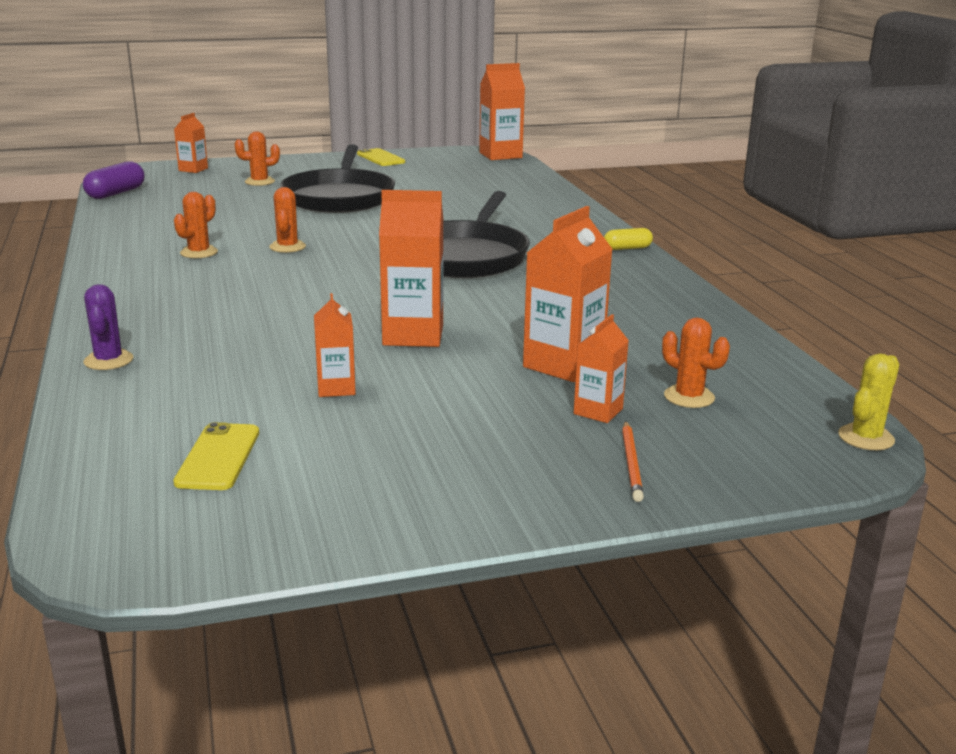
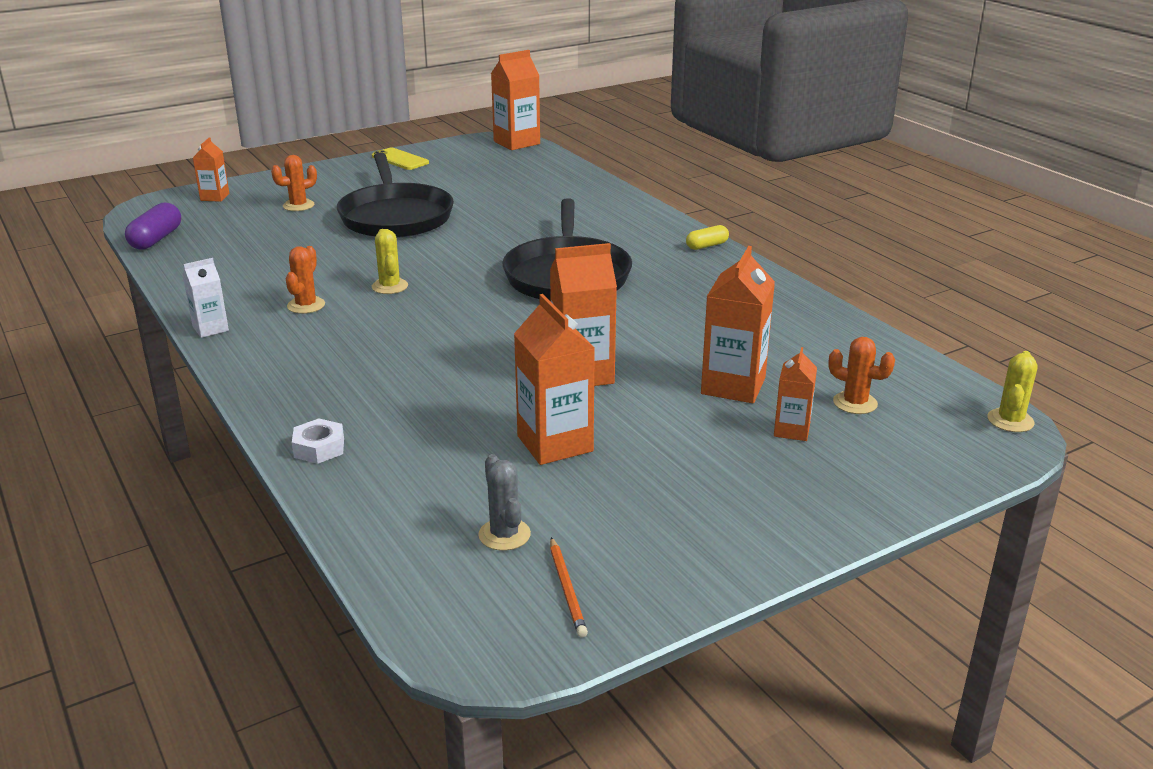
camera: 15 degrees left, 5 degrees up
purple cactus [83,284,133,370] -> white nut [292,418,344,464]
yellow phone [173,422,259,490] -> grey cactus [478,454,531,551]
orange cactus [269,187,306,253] -> yellow cactus [372,229,408,294]
orange carton [314,293,356,397] -> orange carton [514,294,595,465], size x1.74
orange pencil [622,421,644,502] -> orange pencil moved to [550,537,588,637]
none -> white carton [183,258,229,338]

